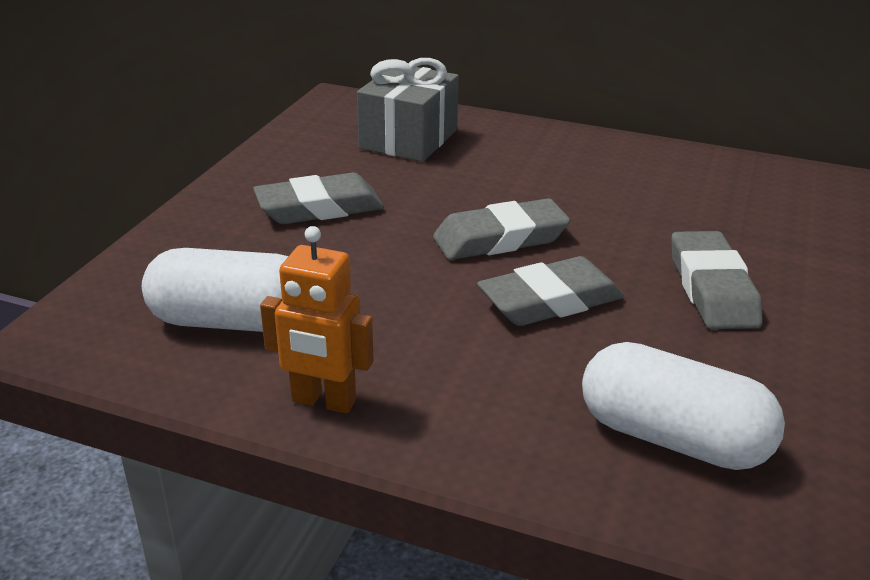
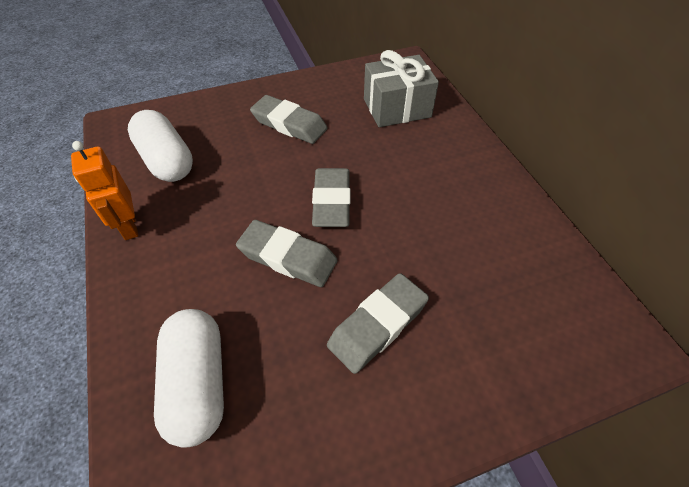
camera: 50 degrees right, 20 degrees up
grey eraser [433,198,570,260] -> grey eraser turned 60 degrees clockwise [312,168,351,227]

